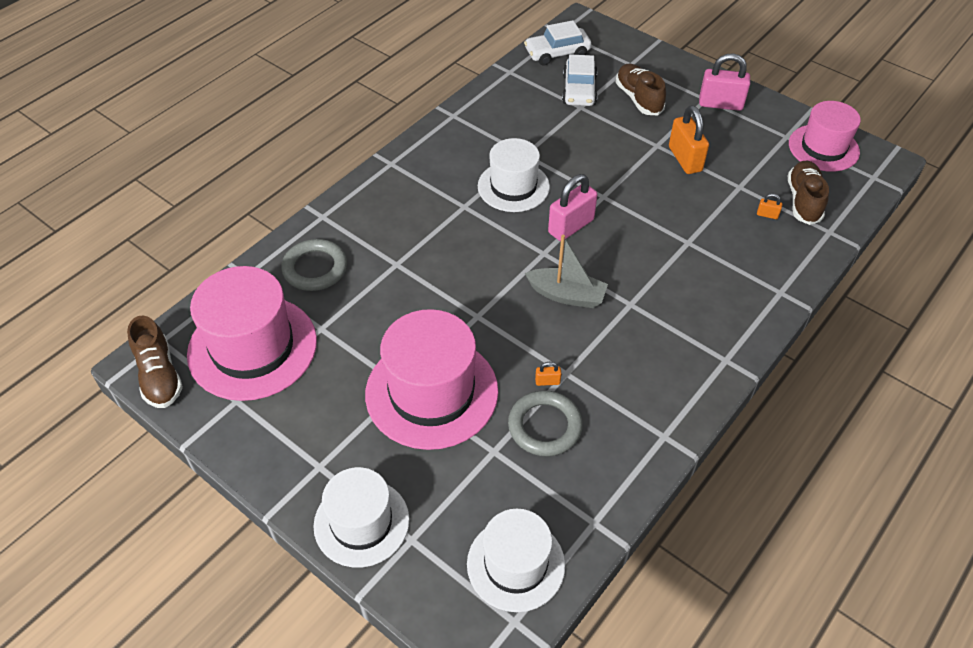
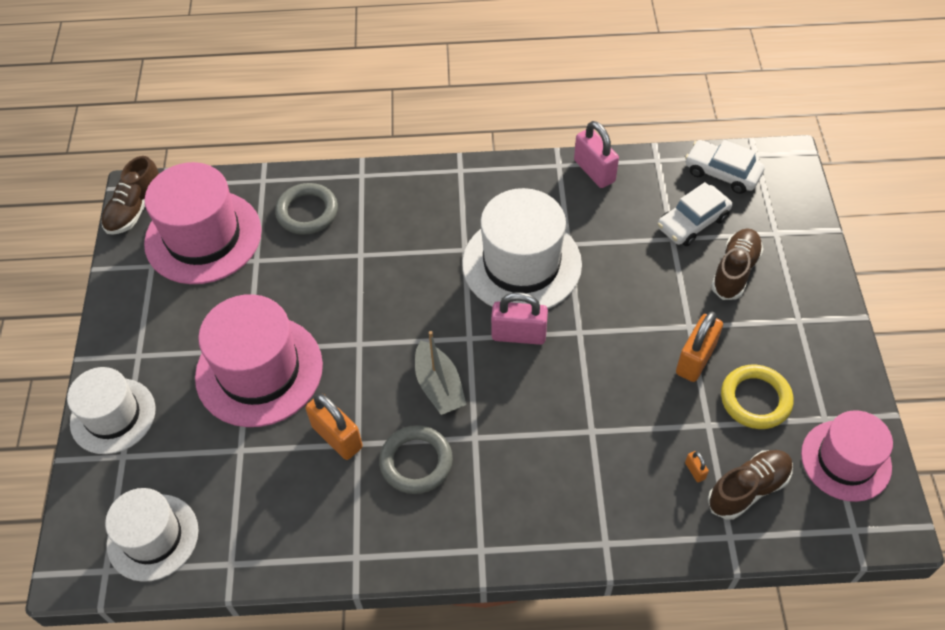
camera: 50 degrees right, 5 degrees up
white hat [478,138,550,212] -> white hat [462,188,582,309], size x1.54
grey ring [508,390,583,456] -> grey ring moved to [379,425,453,494]
orange padlock [535,362,561,386] -> orange padlock [306,393,363,460], size x2.30
pink padlock [699,53,750,111] -> pink padlock moved to [574,121,619,188]
none -> yellow ring [721,365,794,429]

